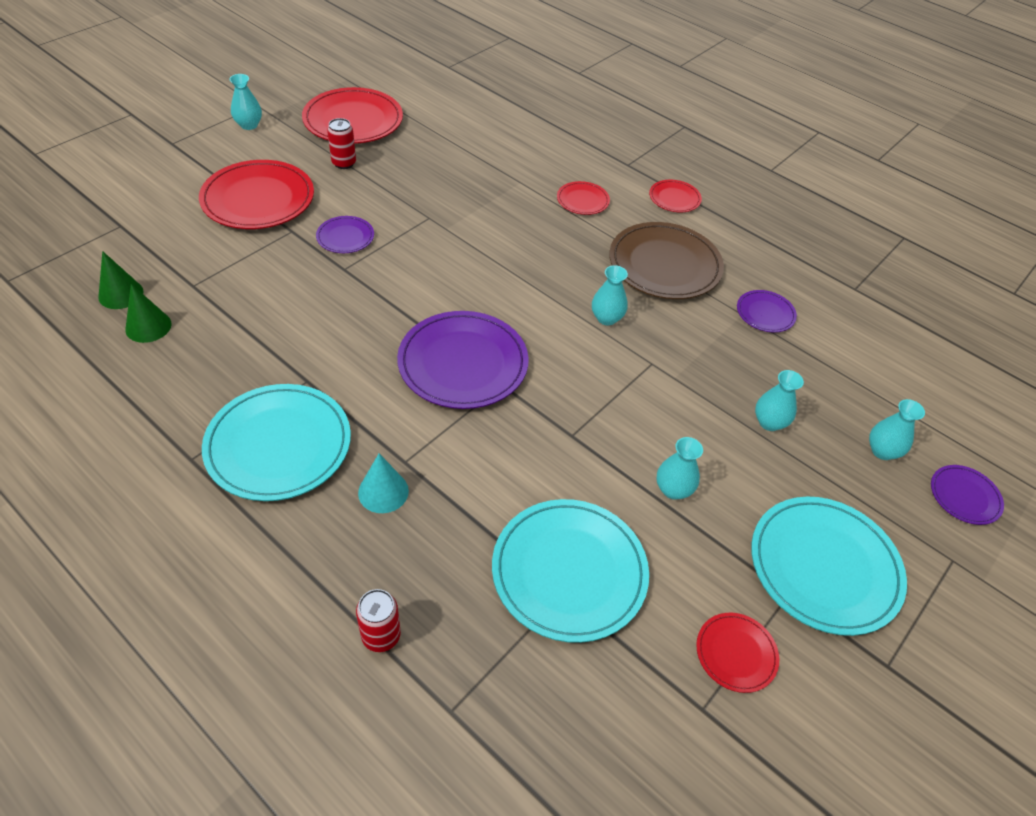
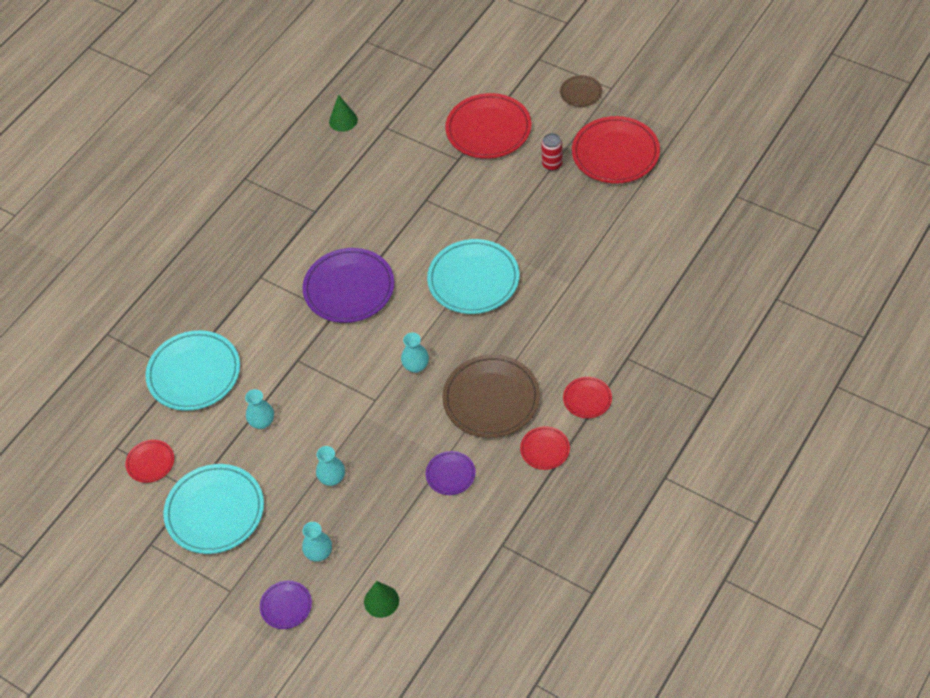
camera: 90 degrees right, 5 degrees up
green cone [98,251,144,309] -> green cone moved to [364,581,399,618]
turquoise plate [202,384,351,501] -> turquoise plate moved to [427,239,520,314]
turquoise vase [229,74,262,130] -> brown plate [560,75,602,107]
purple plate [316,216,374,253] -> none
red can [356,589,401,652] -> none
turquoise cone [358,454,409,513] -> none
red plate [557,181,610,215] -> red plate moved to [520,426,570,470]

